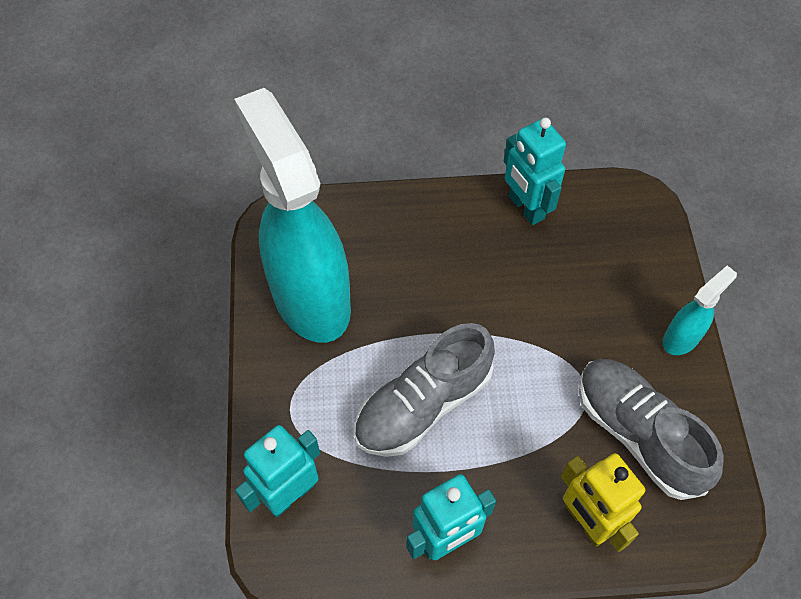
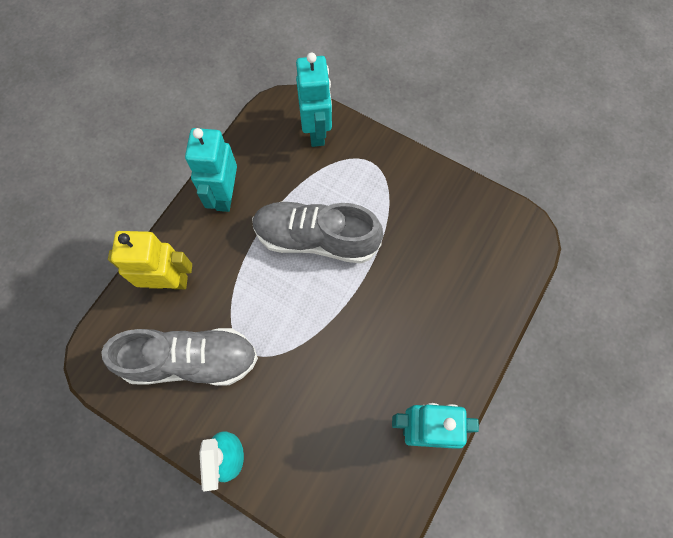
camera: 125 degrees right, 10 degrees up
turquoise spray bottle [234,88,351,343] -> none
grey shoe [354,323,495,457] -> grey shoe turned 75 degrees counterclockwise [252,201,383,264]

